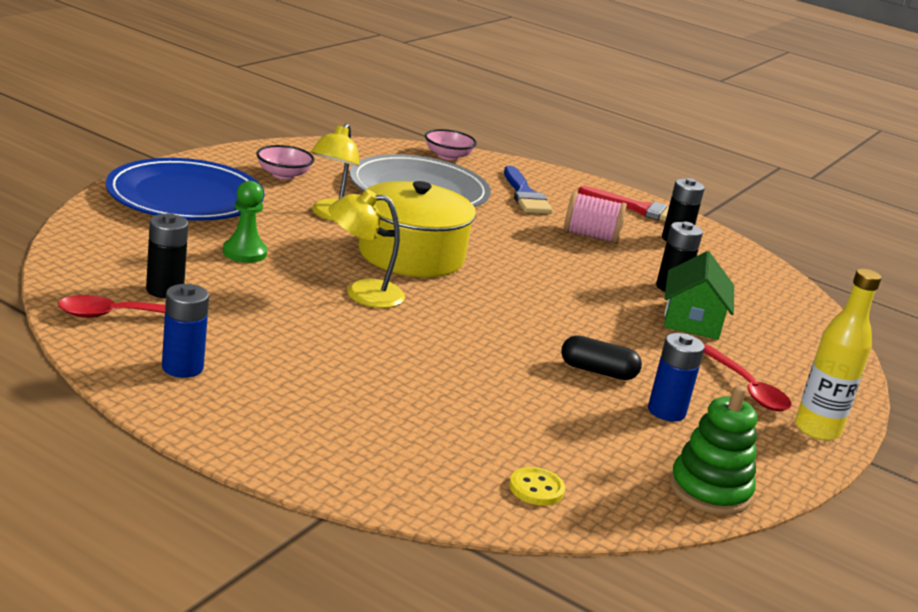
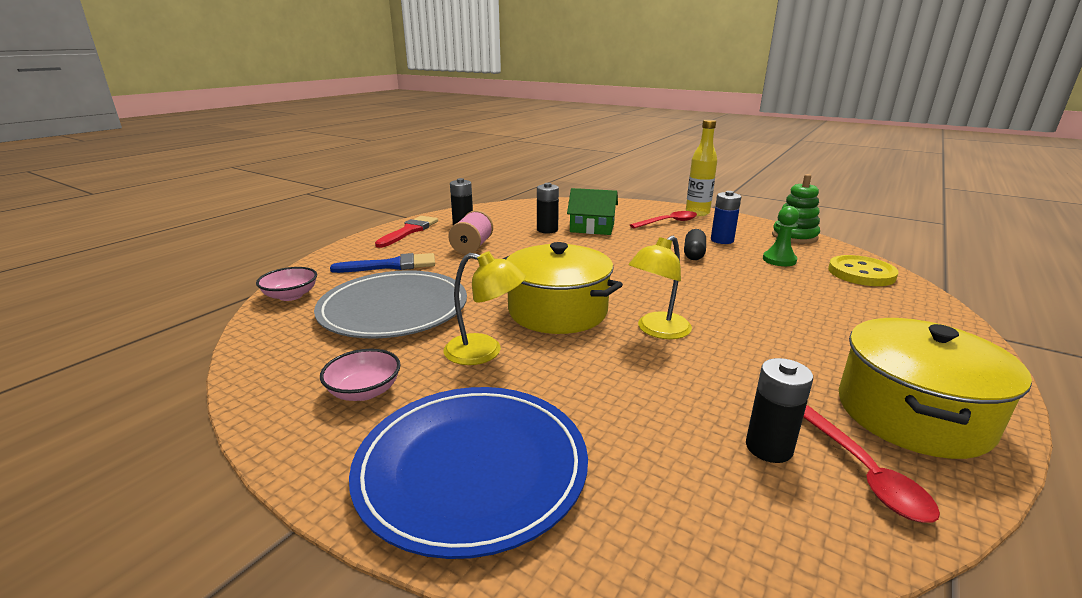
camera: 85 degrees left, 0 degrees up
blue battery [162,284,209,378] -> yellow pot [839,318,1032,459]
green pawn [223,181,267,263] -> green pawn moved to [763,206,799,266]
yellow lamp [329,190,405,308] -> yellow lamp turned 45 degrees clockwise [628,236,692,339]
yellow button [509,467,565,506] -> yellow button [828,255,899,286], size x1.85

